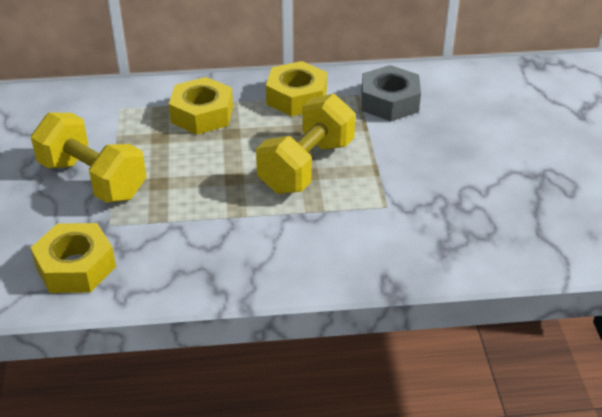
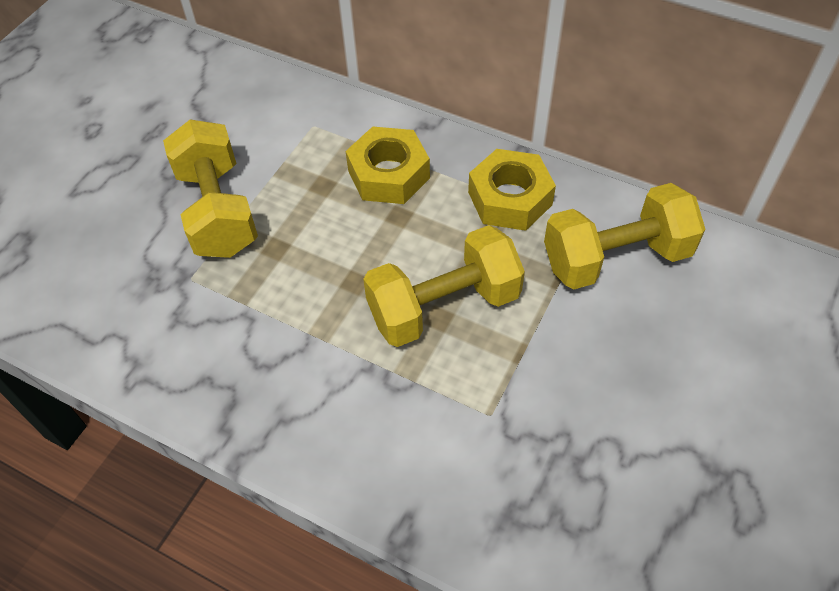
camera: 35 degrees right, 15 degrees up
yellow nut [30,223,116,293] -> none
grey nut [361,65,421,121] -> yellow dumbbell [544,183,705,289]

